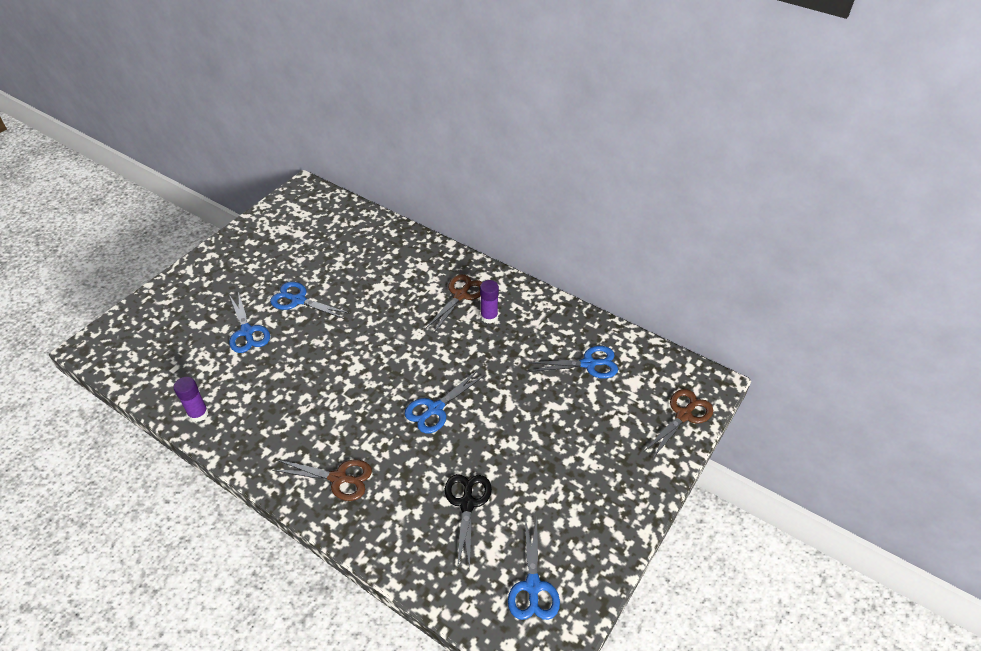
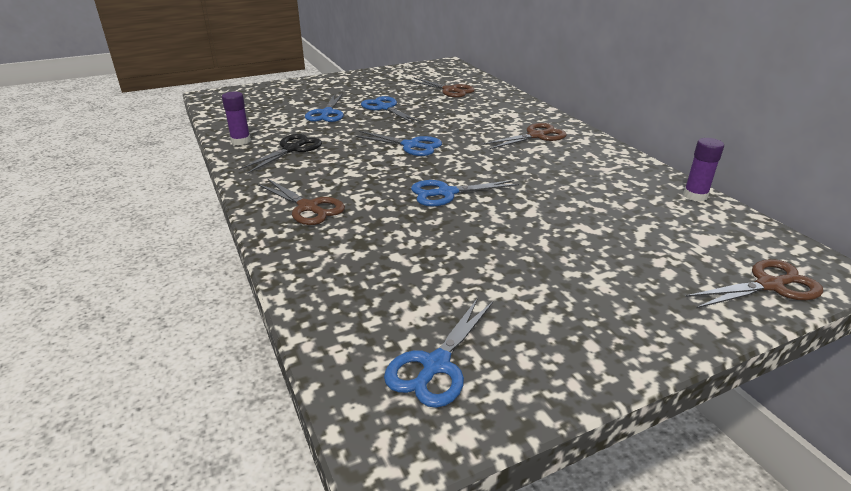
camera: 30 degrees right, 15 degrees down
black scissors [445,474,492,570] -> black scissors moved to [239,134,322,174]
purple glue stick [480,280,499,324] -> purple glue stick moved to [683,138,724,201]
blue scissors [528,346,618,379] -> blue scissors moved to [354,131,442,156]
none -> brown scissors [409,78,475,98]

